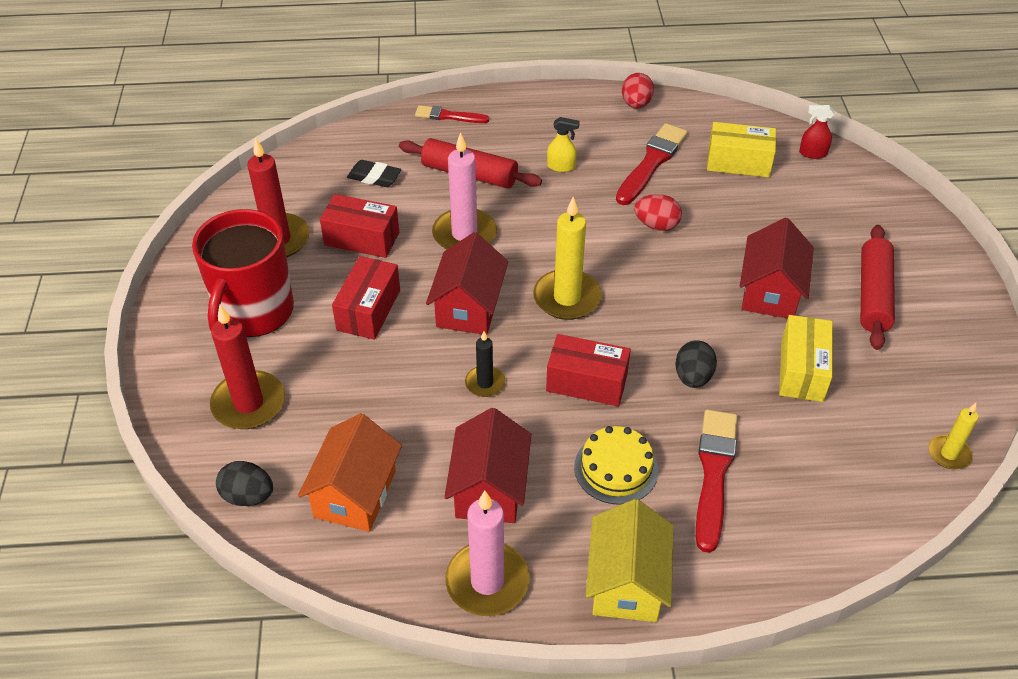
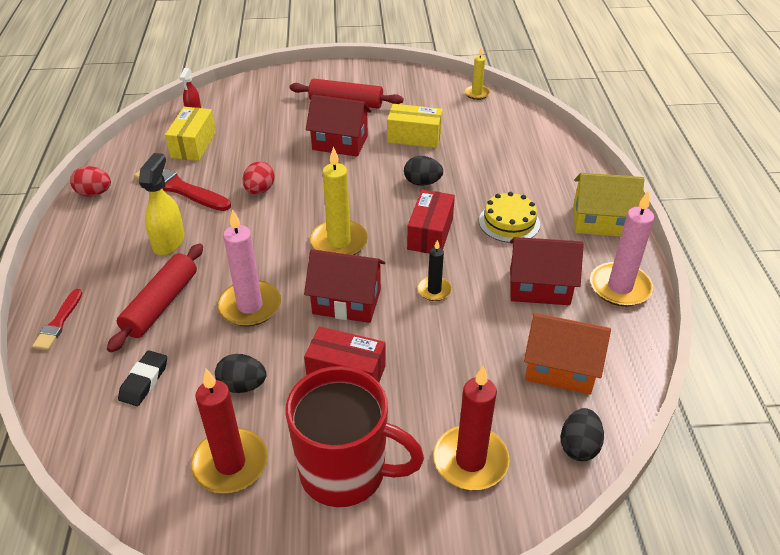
camera: 90 degrees left, 5 degrees down
red box [320,194,399,258] -> black egg [215,354,267,393]
yellow spray bottle [547,117,580,172] -> yellow spray bottle [139,153,185,255], size x1.68
red brush [696,409,738,553] -> none

